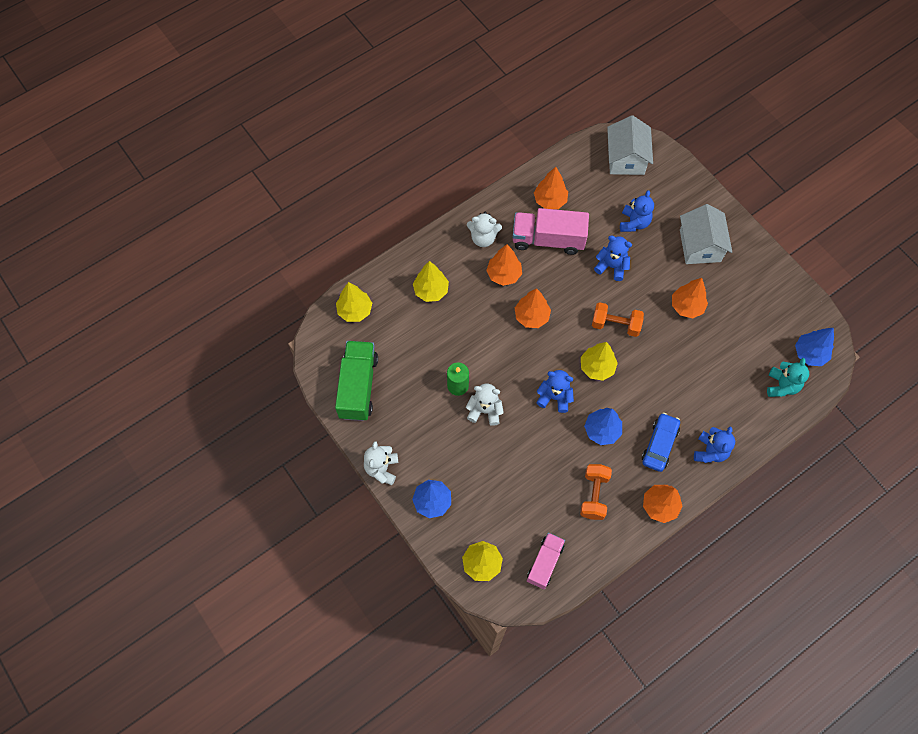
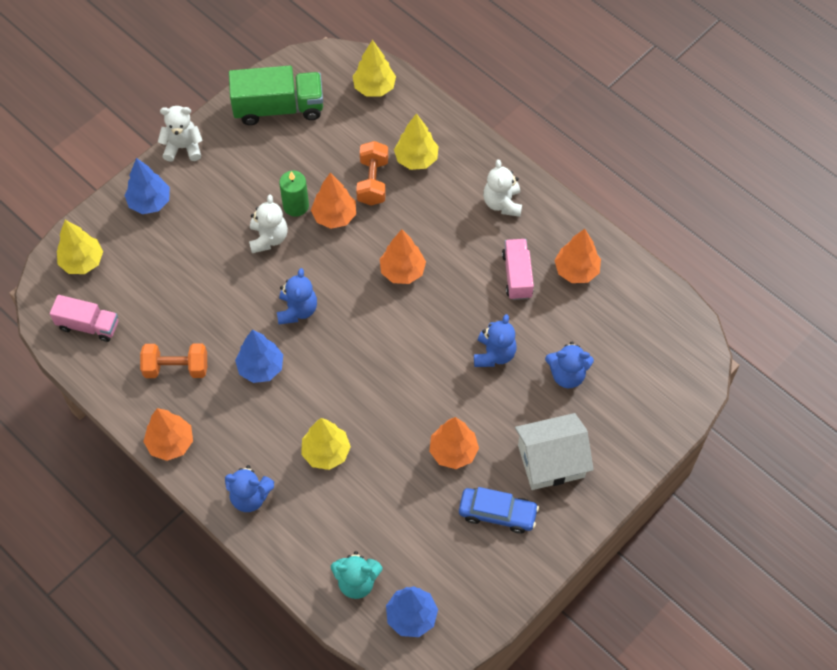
camera: 80 degrees right, 5 degrees down
orange tree [486,244,522,286] -> orange tree moved to [311,172,356,229]
pink truck [513,208,589,255] -> pink truck [502,239,534,300], size x0.63
yellow tree [581,342,618,381] -> yellow tree moved to [301,418,351,470]
orange dumbbell [592,302,644,337] -> orange dumbbell moved to [356,141,388,205]
white house [607,115,653,175] -> none
blue car [642,413,680,472] -> blue car moved to [459,487,539,533]

